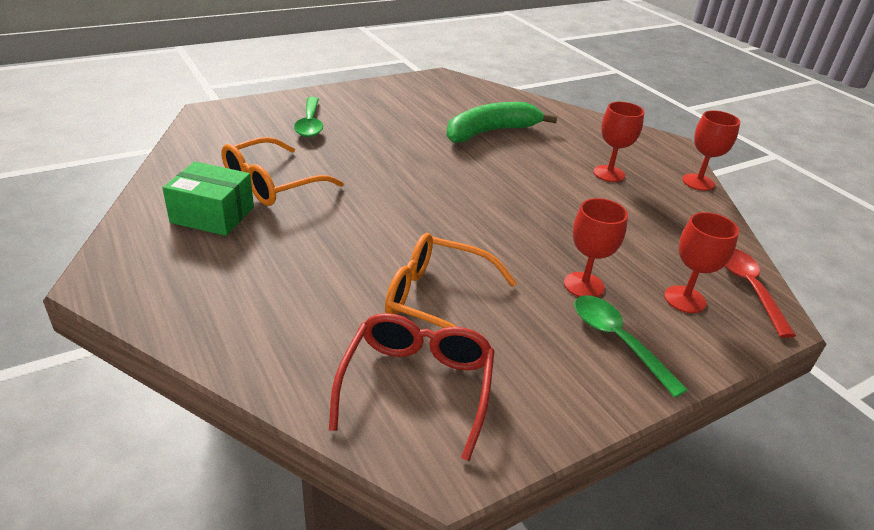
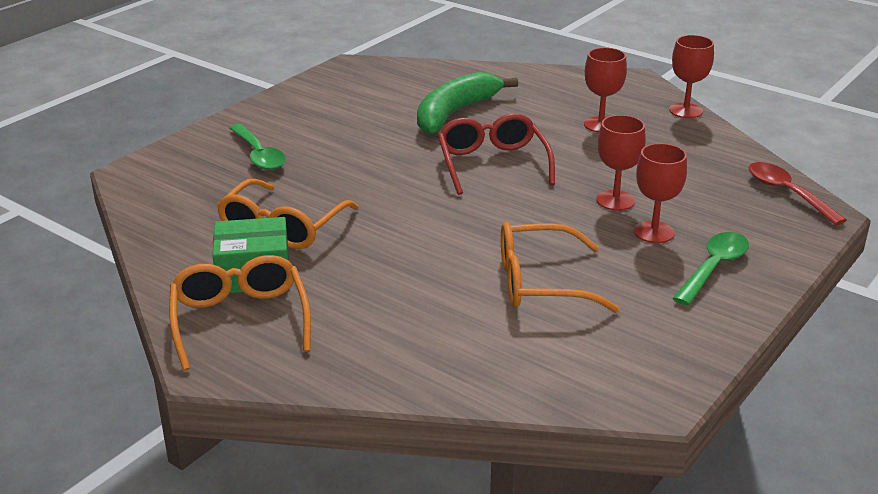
camera: 20 degrees left, 5 degrees down
red glasses [329,313,494,461] -> red glasses moved to [438,113,555,195]
green spoon [574,295,688,398] -> green spoon turned 90 degrees clockwise [672,232,749,305]
red goblet [664,212,739,313] -> red goblet moved to [597,115,646,211]
none -> orange glasses [169,255,311,371]

